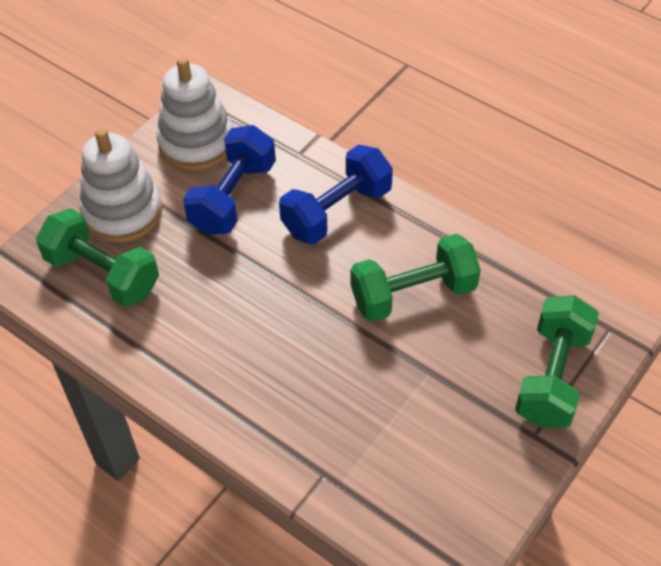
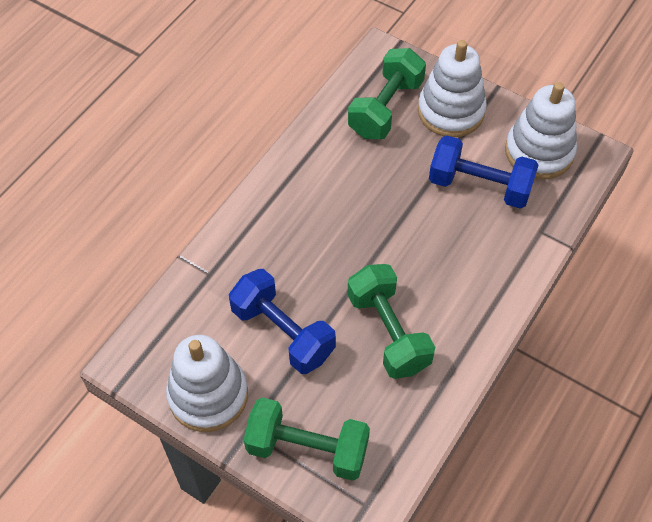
camera: 85 degrees right, 5 degrees up
blue dumbbell [279,144,393,244] -> blue dumbbell moved to [229,269,336,374]
none -> white stacking toy [166,335,248,432]

